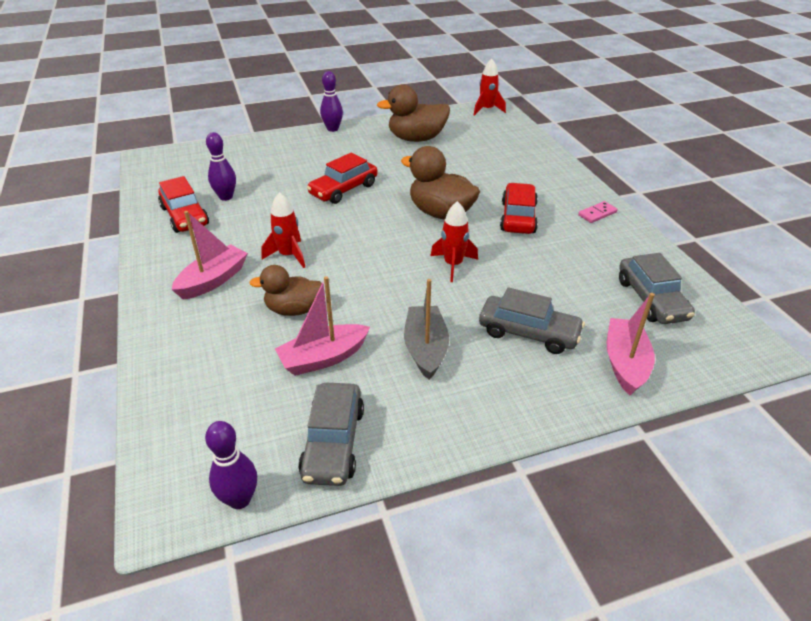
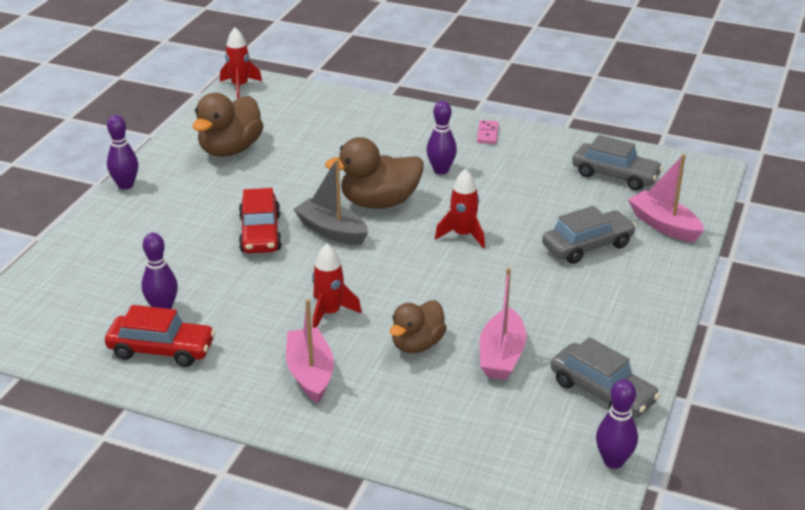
camera: 50 degrees left, 5 degrees down
grey boat [404,279,449,380] -> grey boat moved to [293,159,368,245]
red car [500,183,538,234] -> purple bowling pin [427,101,457,174]

